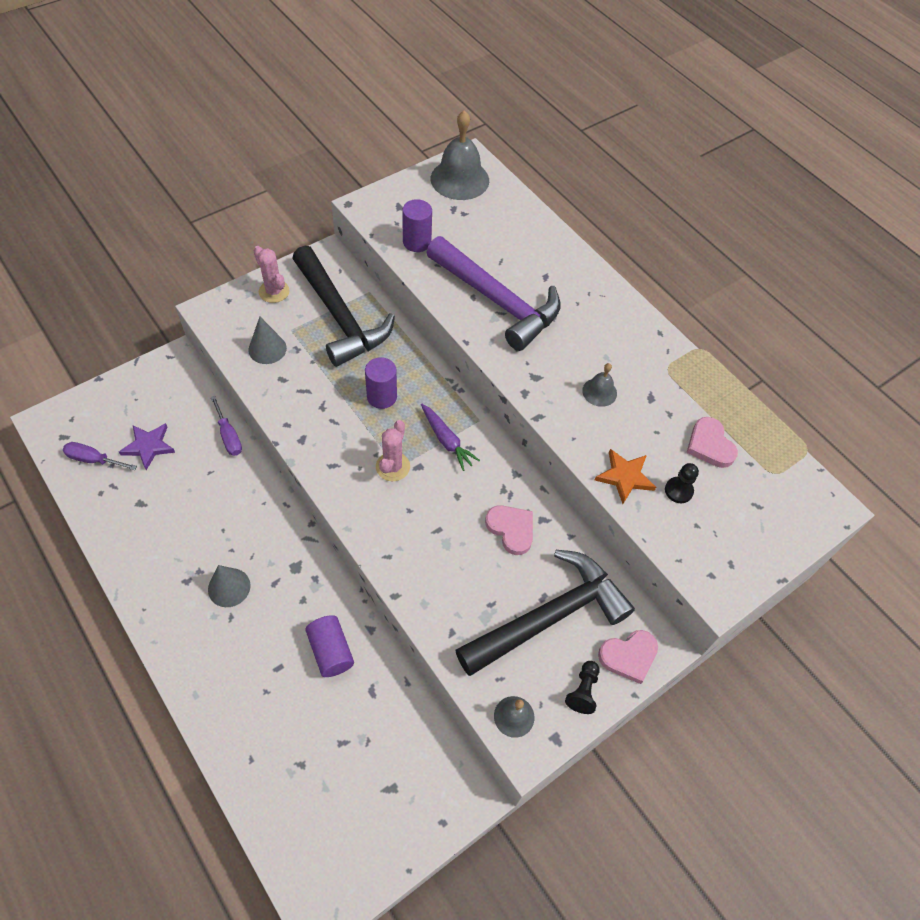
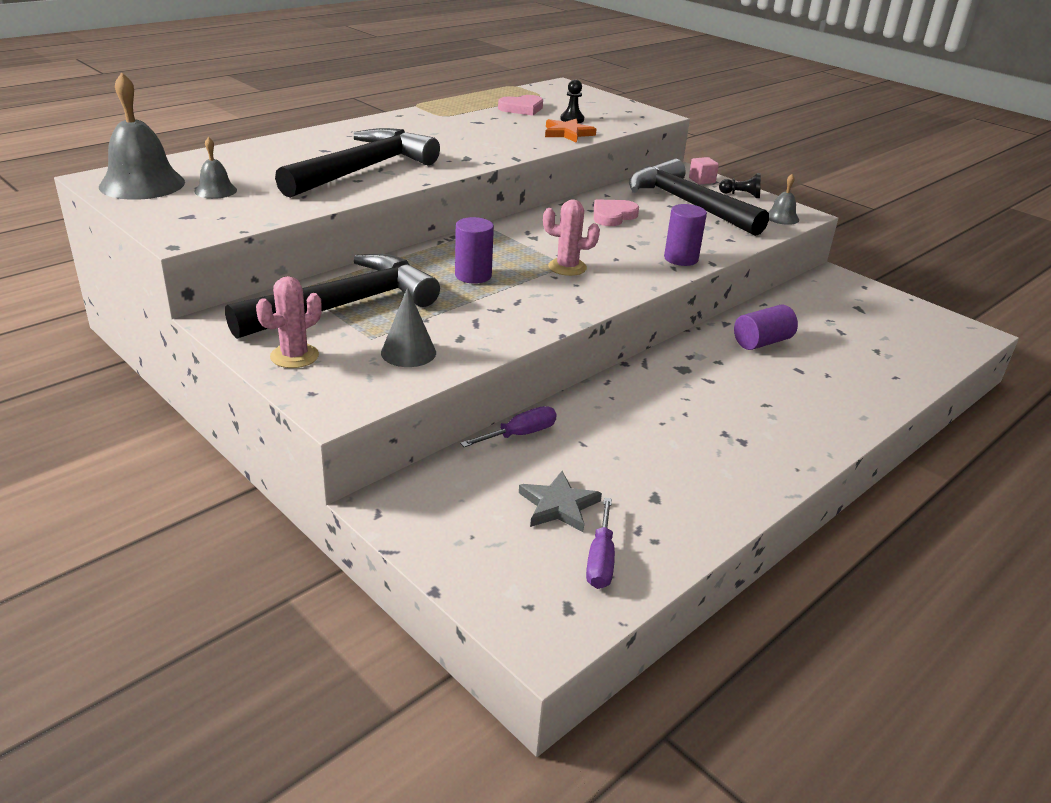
camera: 95 degrees left, 25 degrees down
purple star [119,423,175,470] -> grey star [519,471,602,532]
grey cone [208,565,251,607] -> none
purple cylinder [402,199,432,252] -> purple cylinder moved to [664,204,707,266]
purple carrot [421,404,480,471] -> none
purple hammer [426,236,560,351] -> black hammer [275,128,440,198]
grey bell [582,363,617,407] -> grey bell moved to [195,137,237,199]
pink heart [598,630,658,684] -> pink cube [689,157,719,184]

